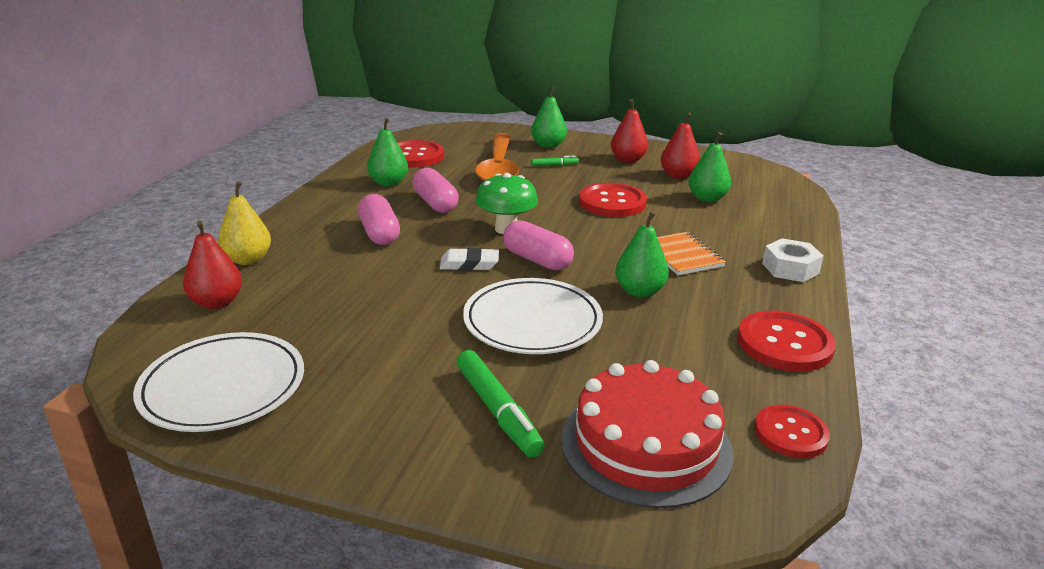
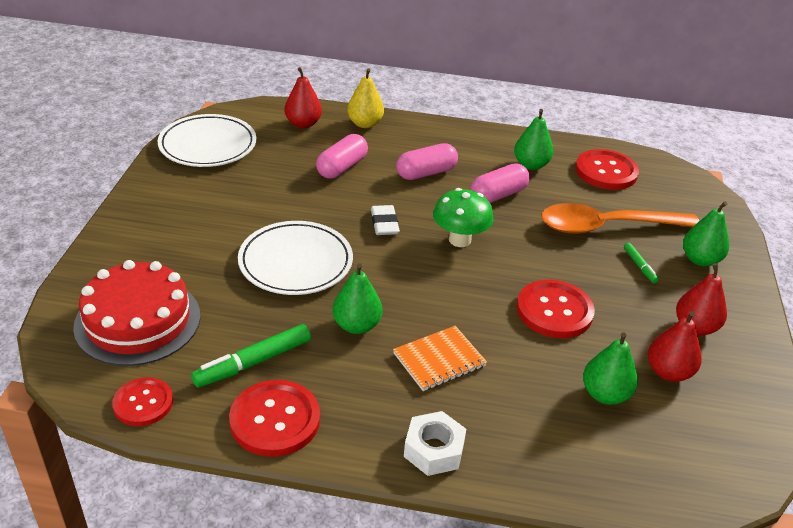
camera: 80 degrees right, 10 degrees up
green marker [457,350,545,458] -> green marker moved to [191,324,311,388]
pink capsule [503,220,574,271] -> pink capsule moved to [316,134,368,179]

